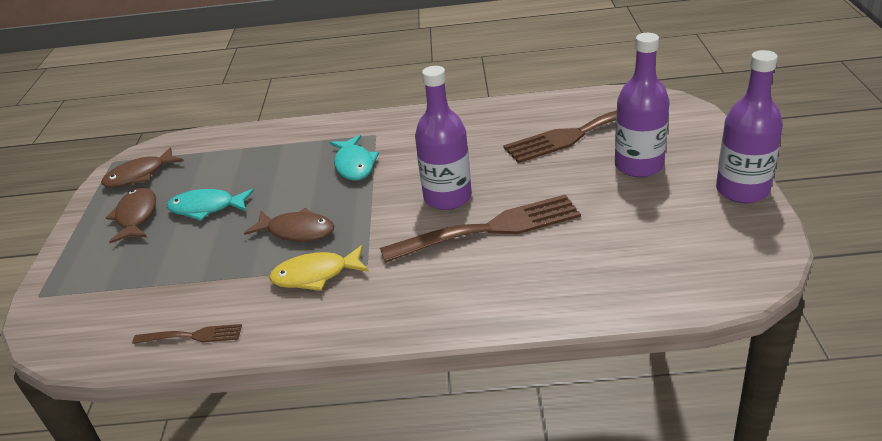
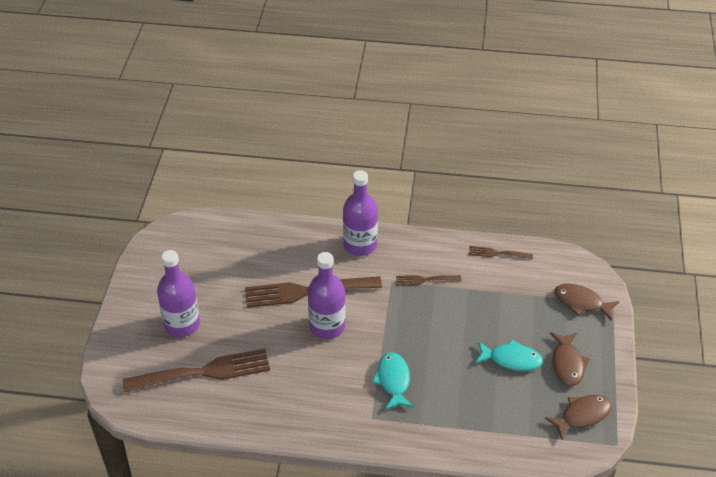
camera: 175 degrees left, 10 degrees up
brown fish [244,208,334,242] -> brown fish moved to [554,284,620,321]
yellow fish [269,245,369,291] -> brown fork [396,275,461,286]
purple bottle [716,50,783,203] -> purple bottle moved to [343,170,378,256]

